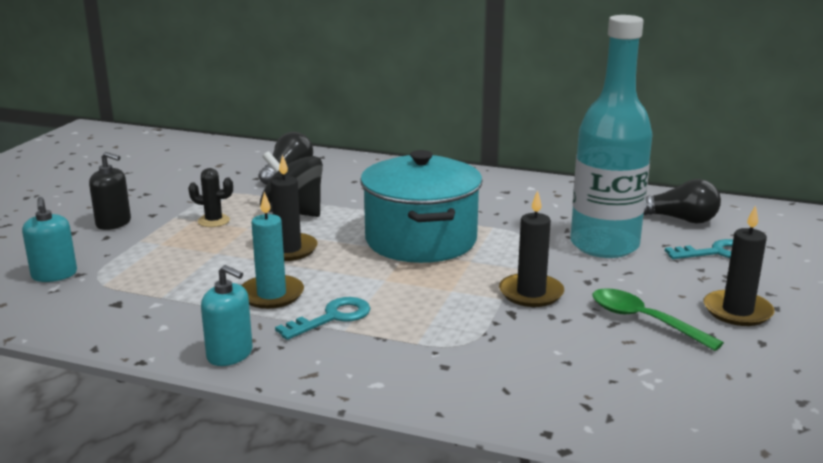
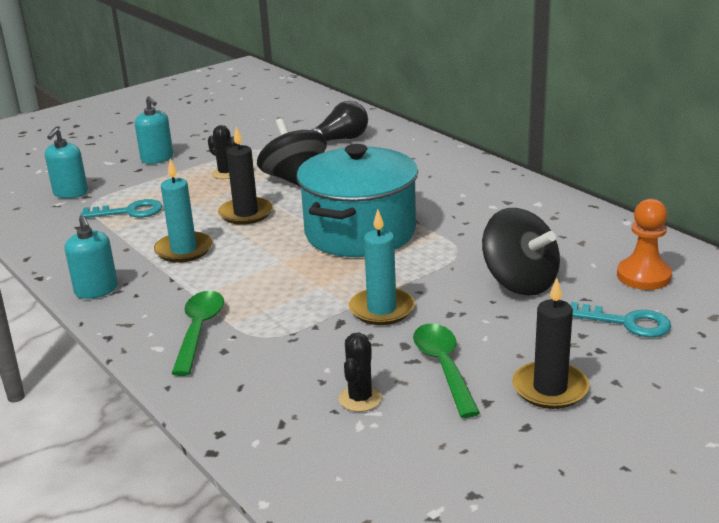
camera: 35 degrees right, 5 degrees up
black soap dispenser [89,152,131,230] -> turquoise soap dispenser [135,96,173,164]
turquoise key [275,297,371,340] -> turquoise key moved to [80,199,162,218]
black candle [499,190,564,307] -> turquoise candle [349,209,415,325]
turquoise bottle [570,15,653,258] -> black spinning top [482,208,560,296]
black light bulb [643,179,721,224] -> orange pawn [617,199,672,290]
none -> green spoon [171,291,224,376]
none -> black cactus [339,333,382,412]

